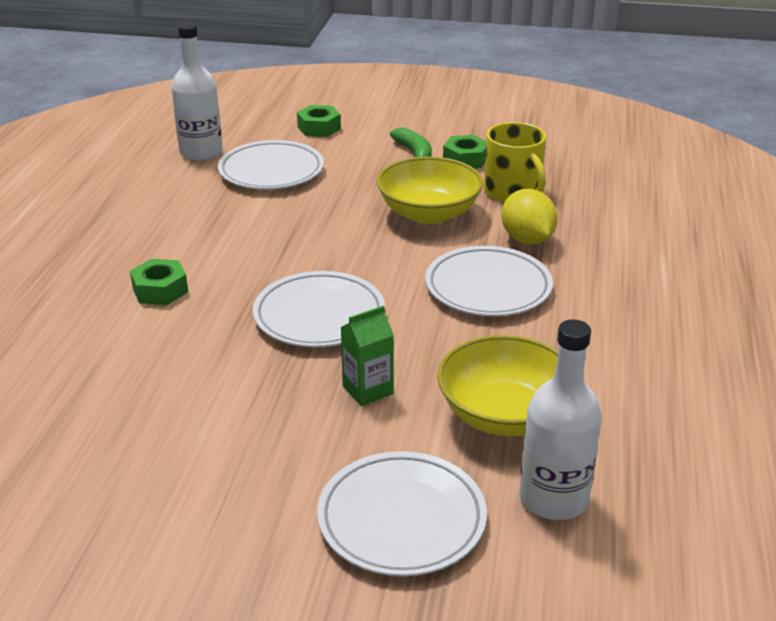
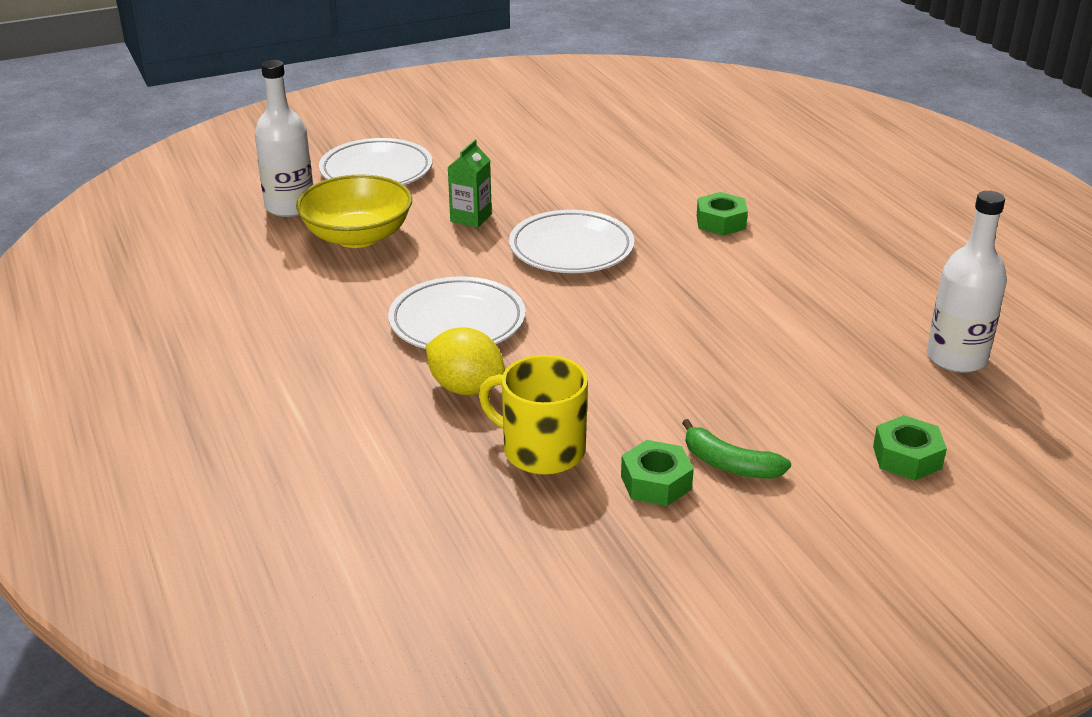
camera: 145 degrees right, 0 degrees up
white plate [218,140,324,190] -> none
yellow bowl [377,157,483,224] -> none

